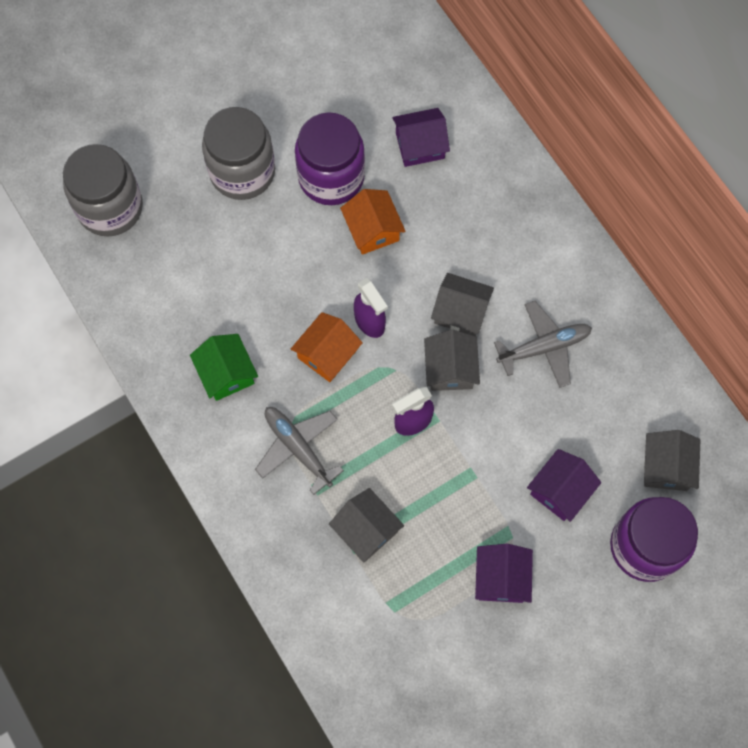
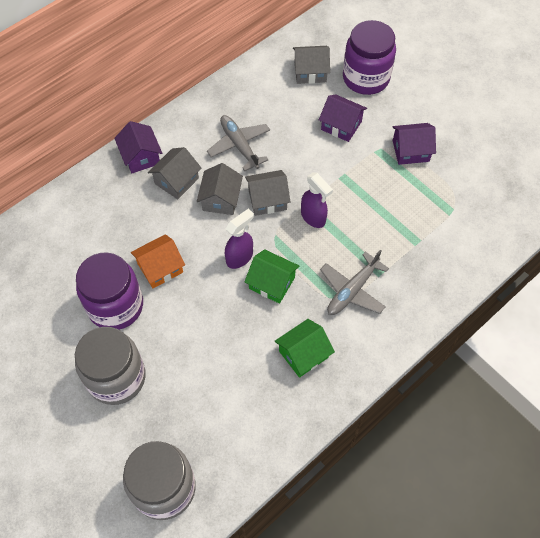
camera: 100 degrees left, 10 degrees down
orange house [291,312,363,382] -> green house [244,249,300,304]
grey house [329,488,404,562] -> grey house moved to [148,147,201,199]
purple house [392,108,450,167] -> purple house moved to [114,121,162,173]

